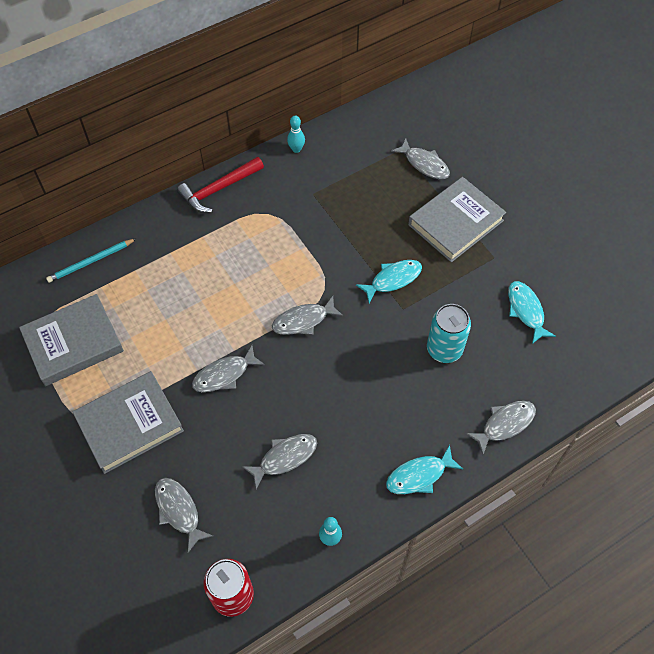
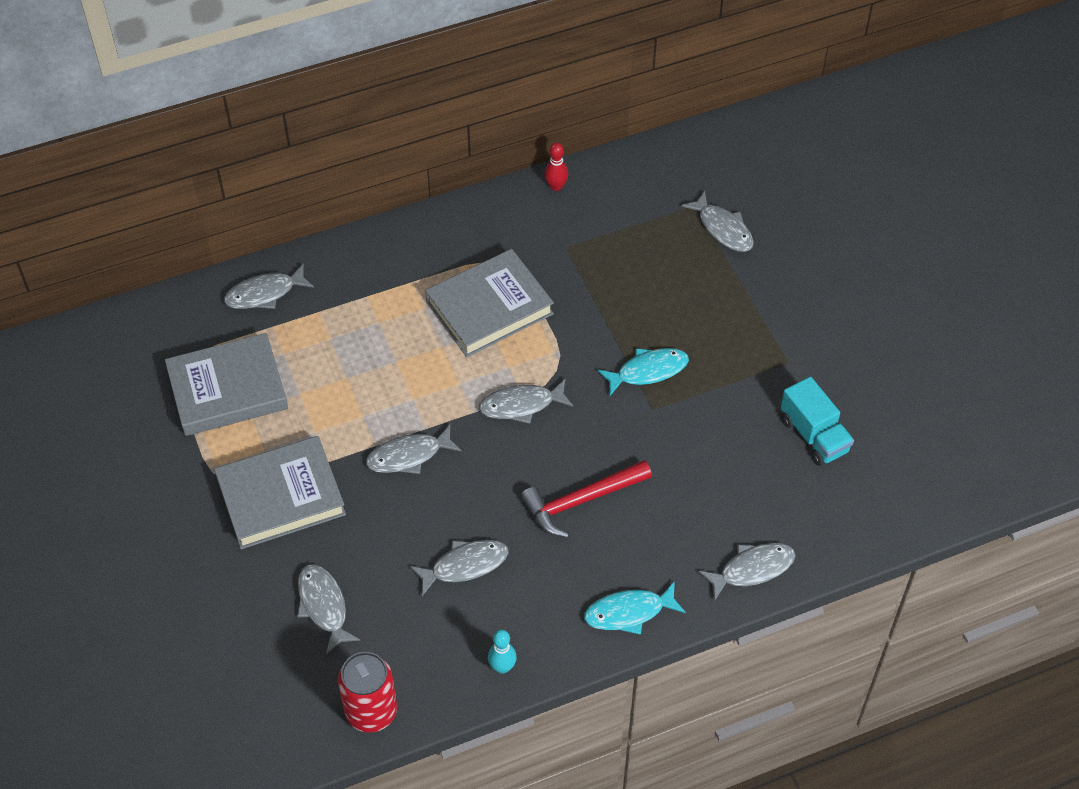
camera: 10 degrees right, 5 degrees down
turquoise pencil [46,238,137,283] -> grey fish [224,263,314,309]
red hammer [177,157,264,213] -> red hammer moved to [521,460,652,538]
turquoise bowling pin [287,116,305,153] -> red bowling pin [545,142,568,191]
grey book [408,177,506,262] -> grey book moved to [425,249,554,357]
turquoise can [427,304,471,363] -> none
turquoise fish [508,281,556,344] -> turquoise truck [781,377,854,466]

